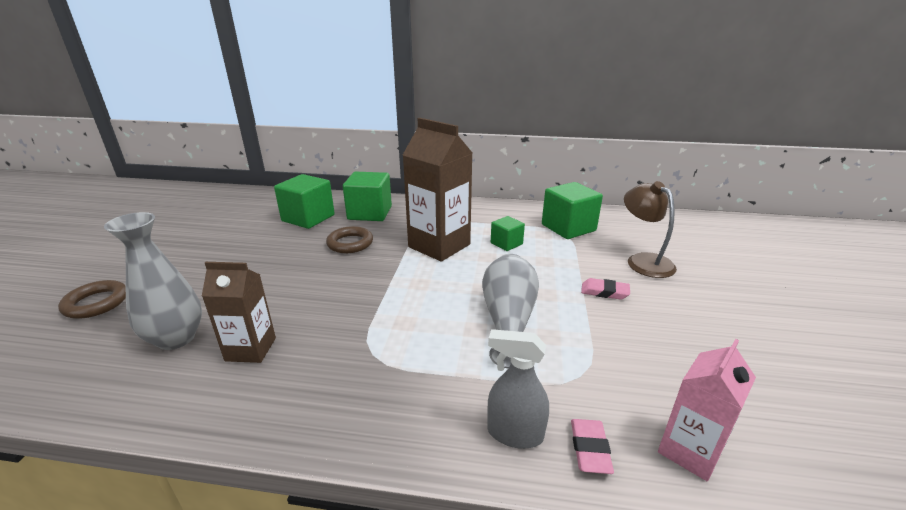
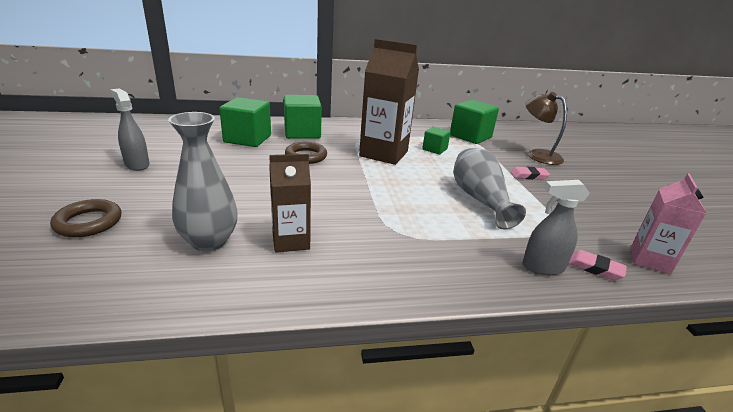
camera: 20 degrees left, 0 degrees up
pink eraser [571,419,614,474] -> pink eraser turned 45 degrees counterclockwise [568,250,627,280]
none -> grey spray bottle [111,89,150,171]

